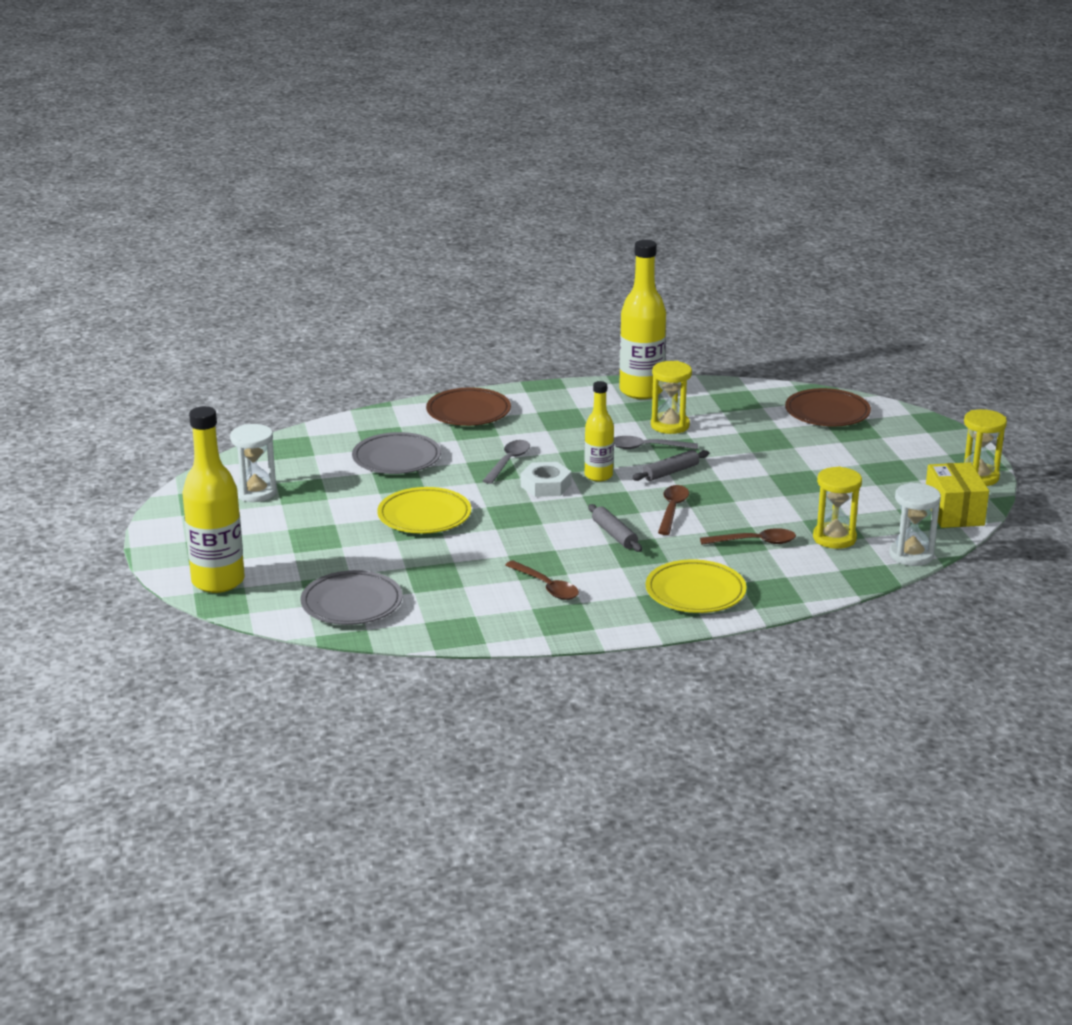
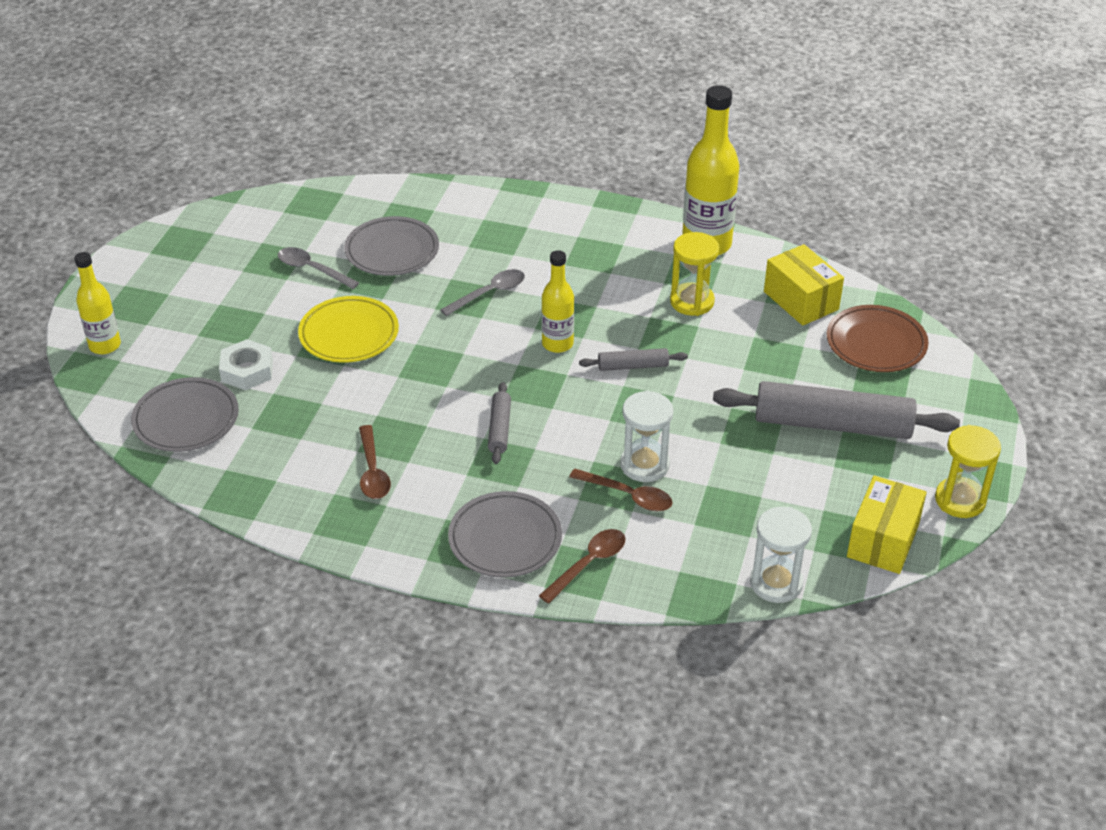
camera: 30 degrees right, 15 degrees up
yellow bottle [182,406,245,593] -> yellow bottle [74,252,121,354], size x0.59
white hourglass [230,424,277,502] -> white hourglass moved to [620,390,674,482]
brown plate [426,388,511,426] -> none
white nut [521,462,572,497] -> white nut moved to [219,339,273,390]
grey spoon [614,436,698,449] -> grey spoon moved to [278,247,360,289]
yellow plate [646,560,747,613] -> grey plate [448,491,562,578]
brown spoon [658,485,689,535] -> brown spoon moved to [539,529,625,604]
yellow hourglass [813,466,862,549] -> none
none -> grey rolling pin [713,381,960,439]
none -> yellow box [764,244,844,326]

